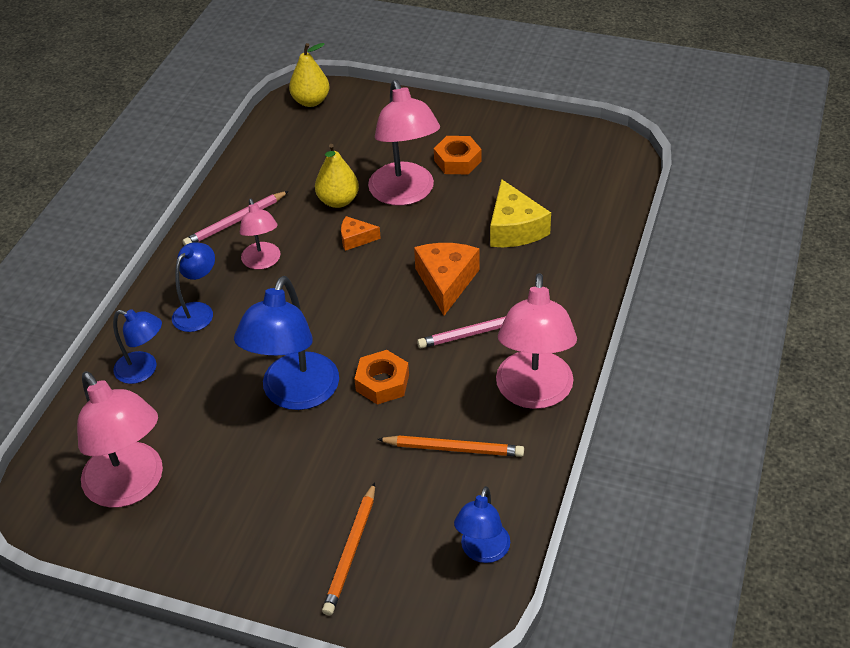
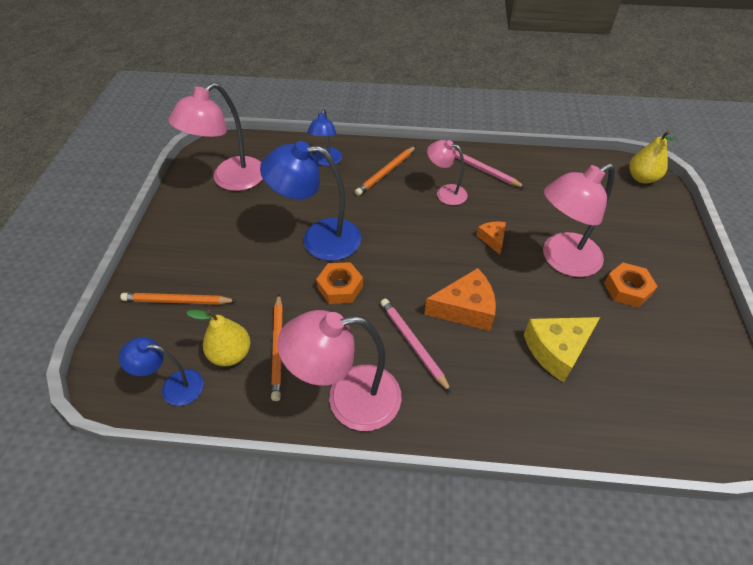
camera: 75 degrees right, 5 degrees up
blue lamp [172,242,215,332] -> orange pencil [355,146,416,196]
pink lamp [240,199,280,269] -> pink lamp turned 60 degrees clockwise [427,140,467,205]
yellow pear [315,144,359,208] -> yellow pear moved to [186,309,251,366]

